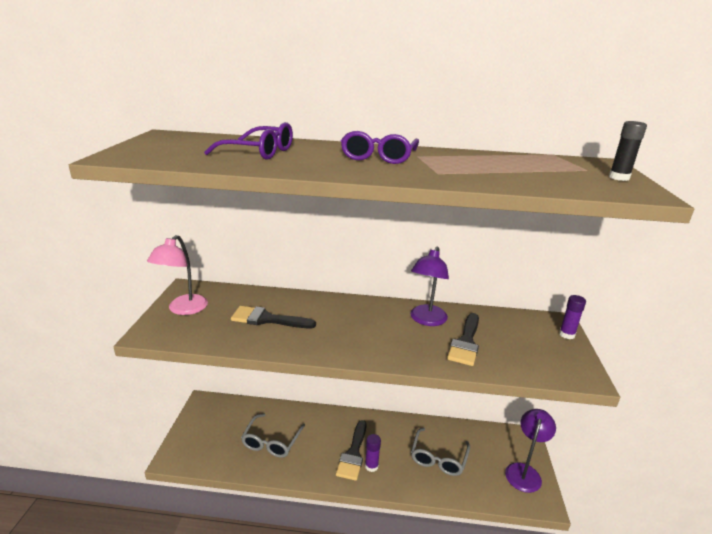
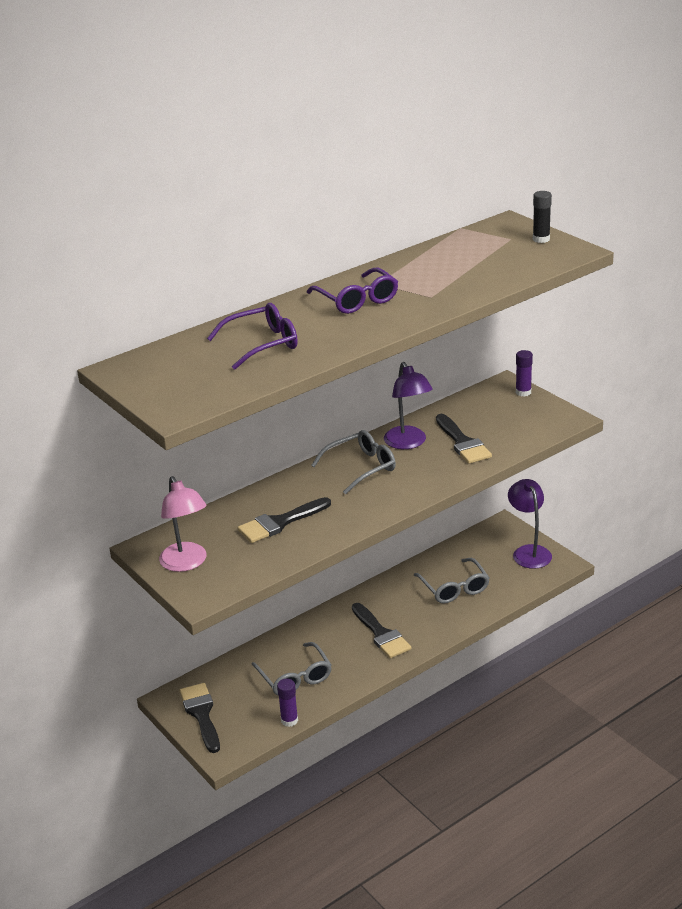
camera: 40 degrees left, 5 degrees up
purple glue stick [365,434,381,472] -> purple glue stick moved to [277,679,298,727]
none -> black brush [180,683,220,753]
none -> grey glasses [311,430,396,494]

